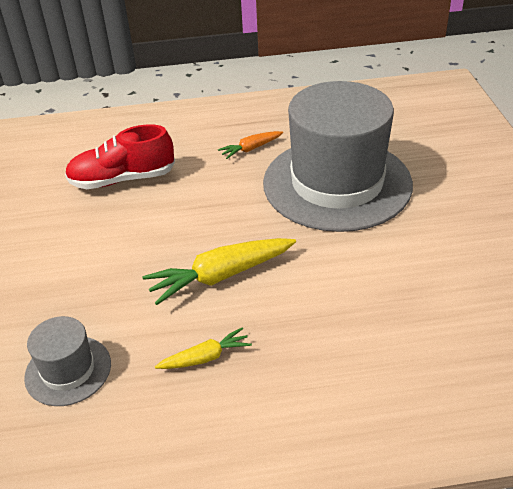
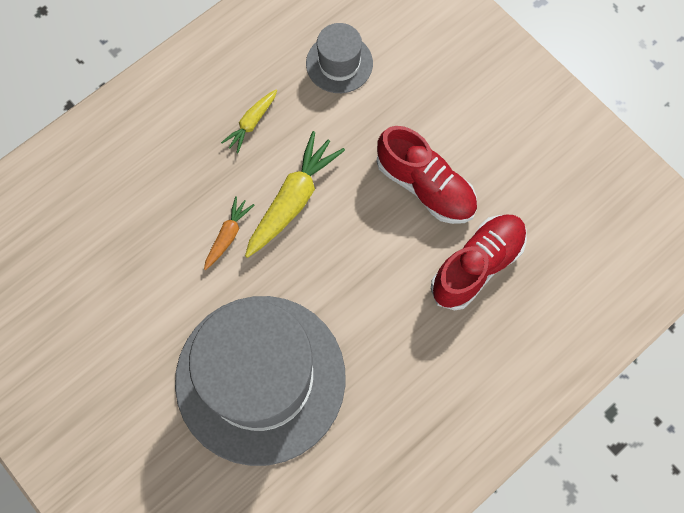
camera: 145 degrees right, 30 degrees up
orange carrot [218,131,283,159] -> orange carrot moved to [204,196,254,270]
none -> red shoe [377,126,477,224]

